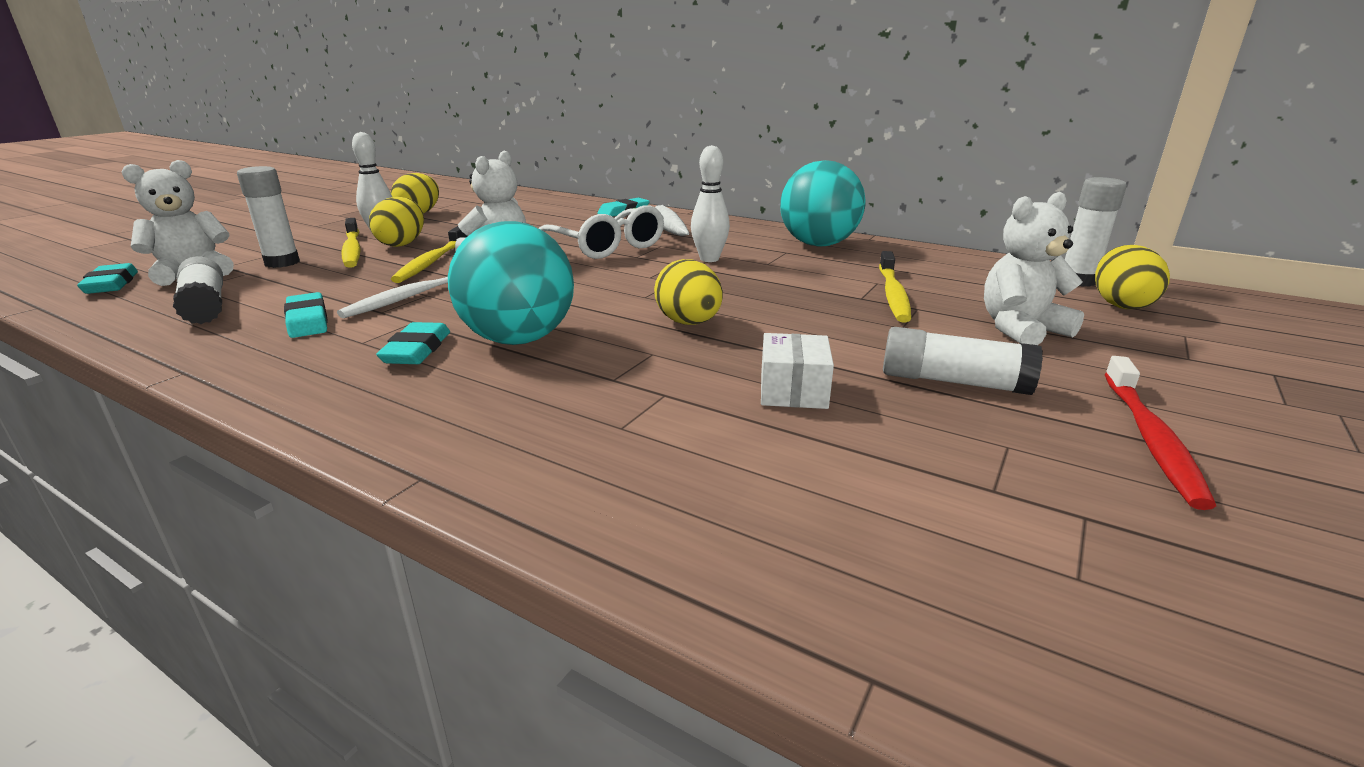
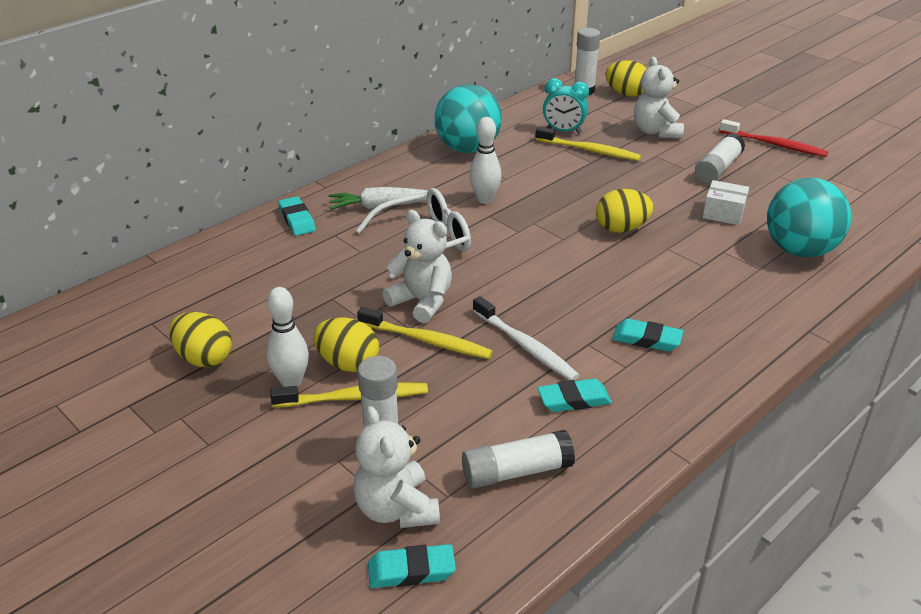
camera: 75 degrees left, 10 degrees up
turquoise ball [448,221,574,345] -> turquoise ball moved to [767,178,851,257]
none -> turquoise clock [543,78,589,134]

